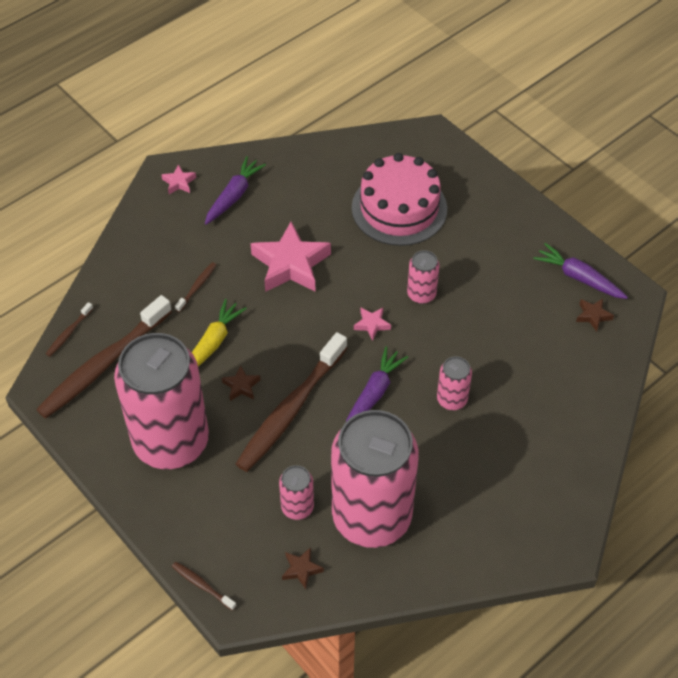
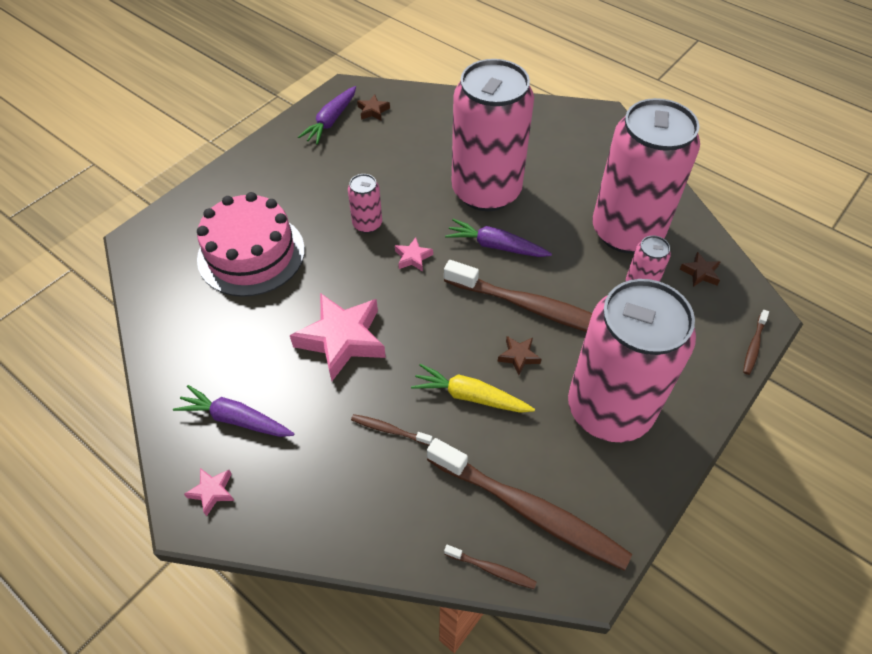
camera: 100 degrees left, 0 degrees up
pink can [437,356,472,410] -> pink can [452,59,534,211], size x2.42

